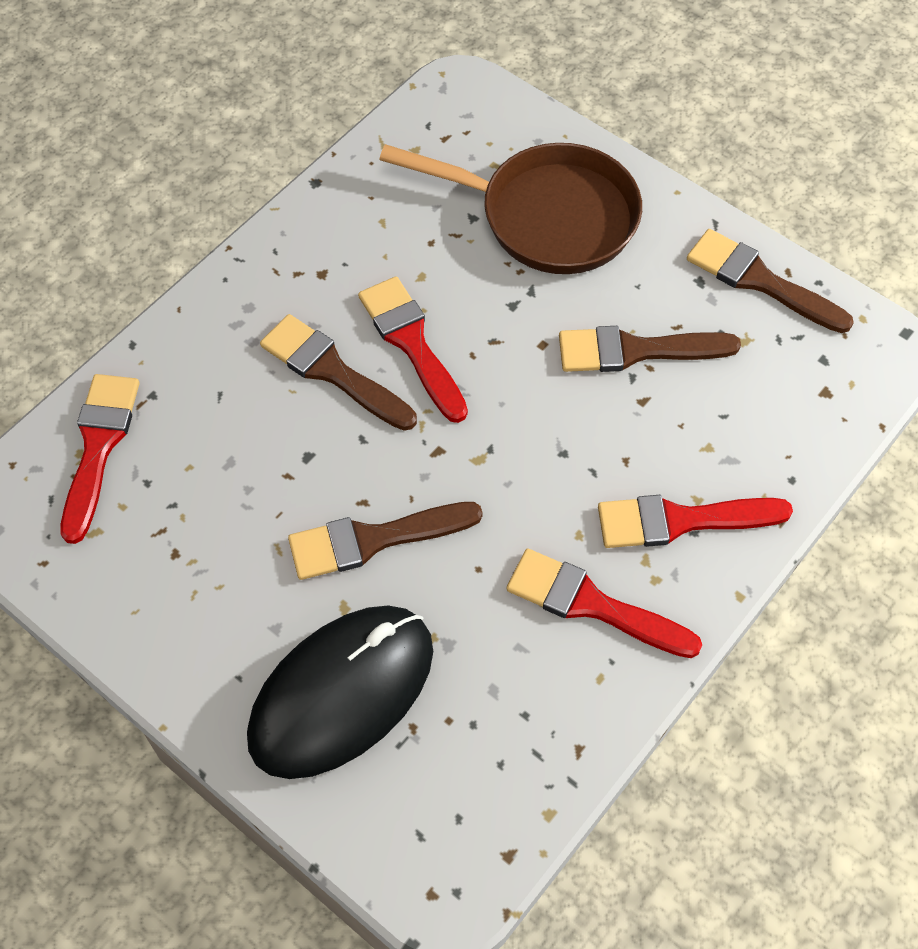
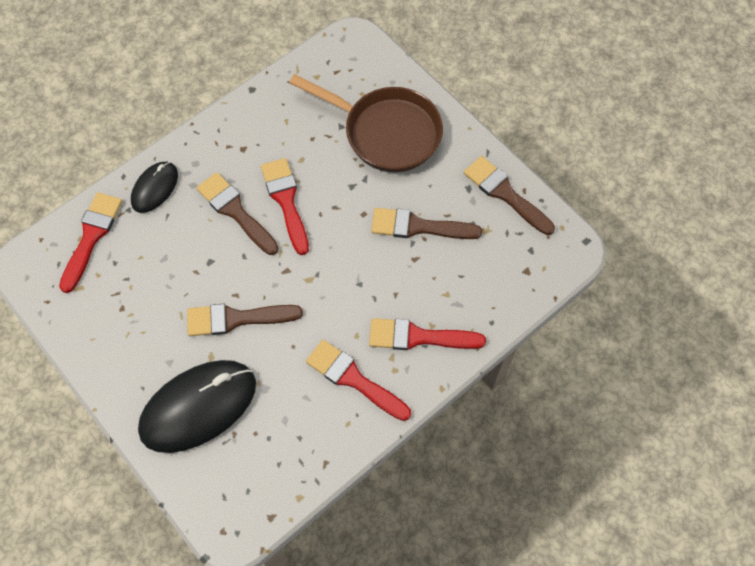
camera: 10 degrees right, 5 degrees up
none -> black mouse [131,162,178,213]

